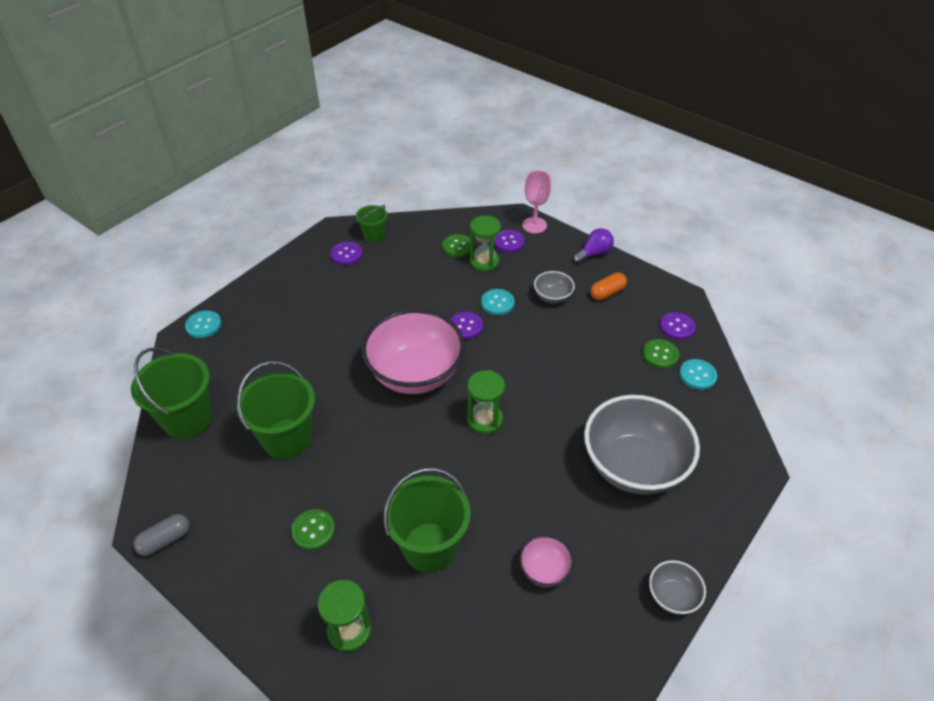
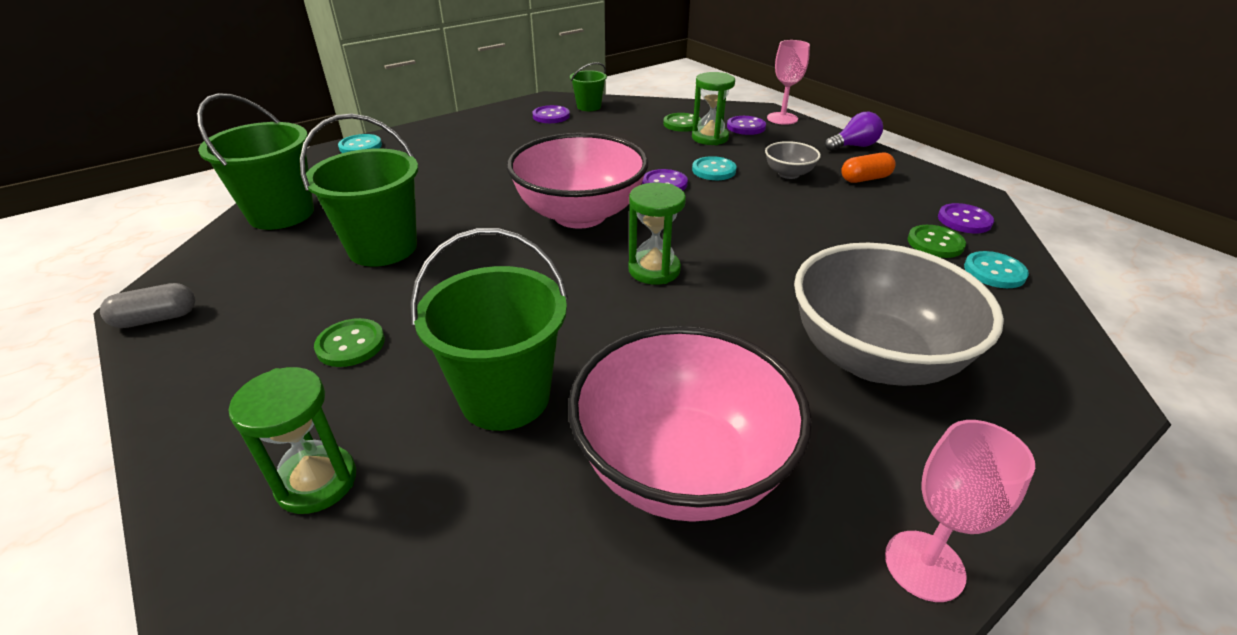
camera: 15 degrees right, 10 degrees down
pink bowl [519,535,574,587] -> pink bowl [568,326,812,522], size x2.26
grey bowl [649,560,706,615] -> pink goblet [885,420,1035,602]

